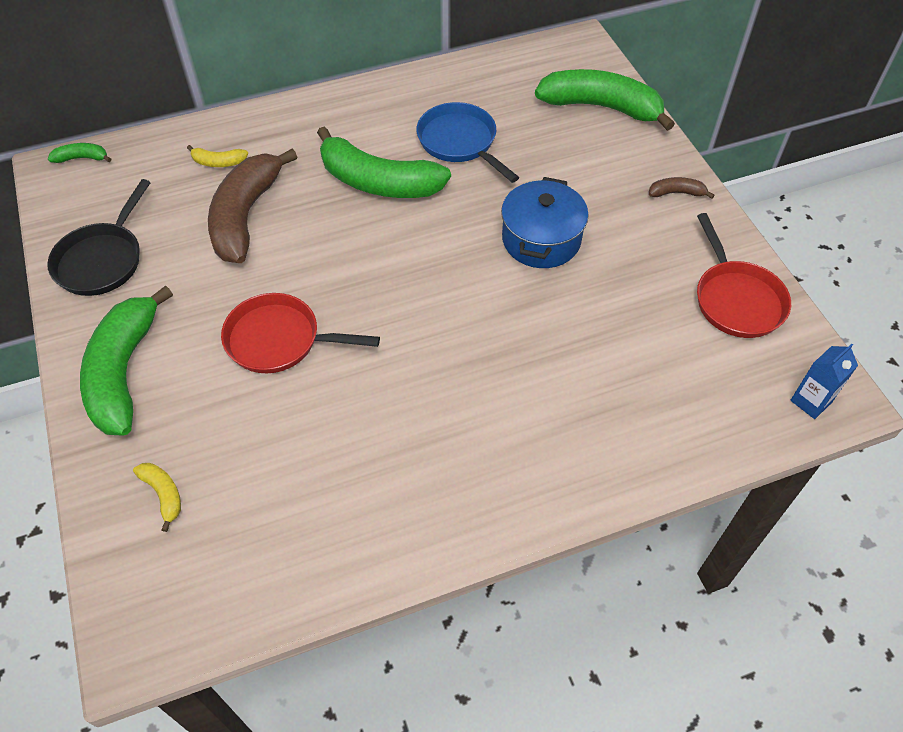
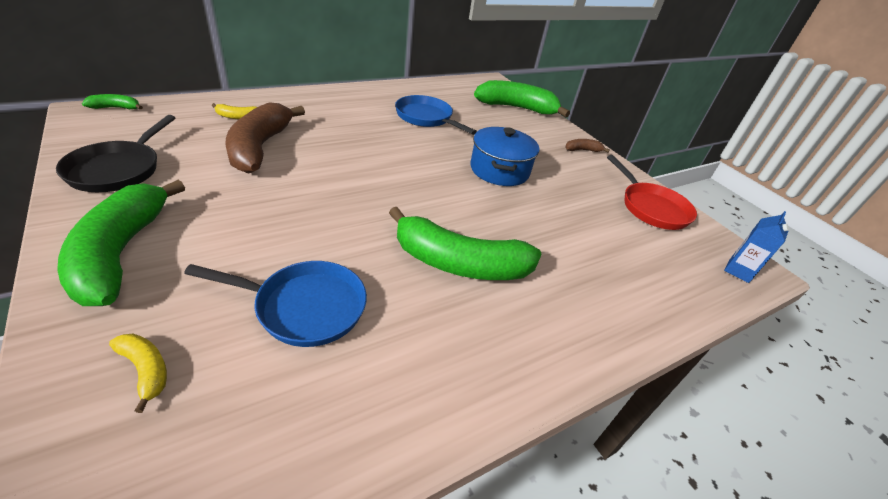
camera: 15 degrees left, 15 degrees down
red pan [221,293,380,373] -> none
green banana [317,126,451,198] -> green banana moved to [389,207,542,280]
none -> blue pan [184,261,367,347]

